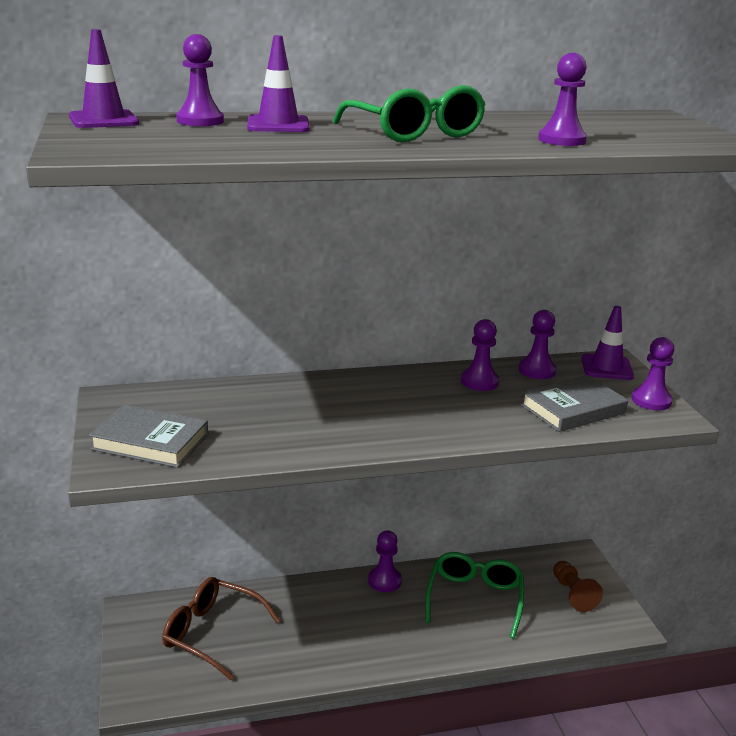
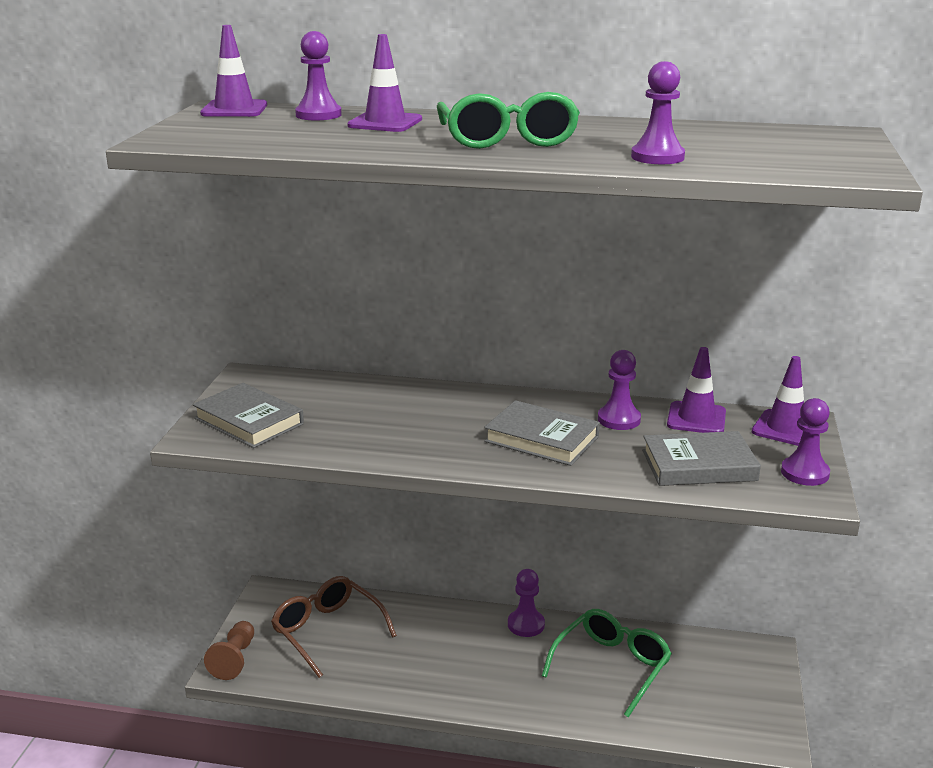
camera: 25 degrees right, 0 degrees up
purple pawn [519,310,556,379] -> purple traffic cone [667,347,726,433]
brown pawn [553,561,603,612] -> brown pawn moved to [204,621,254,680]
none -> grey book [484,400,600,466]

